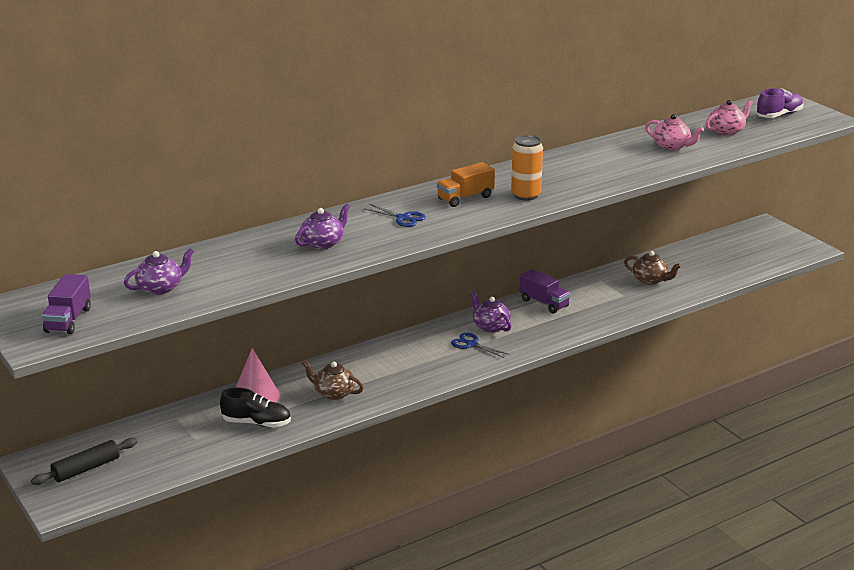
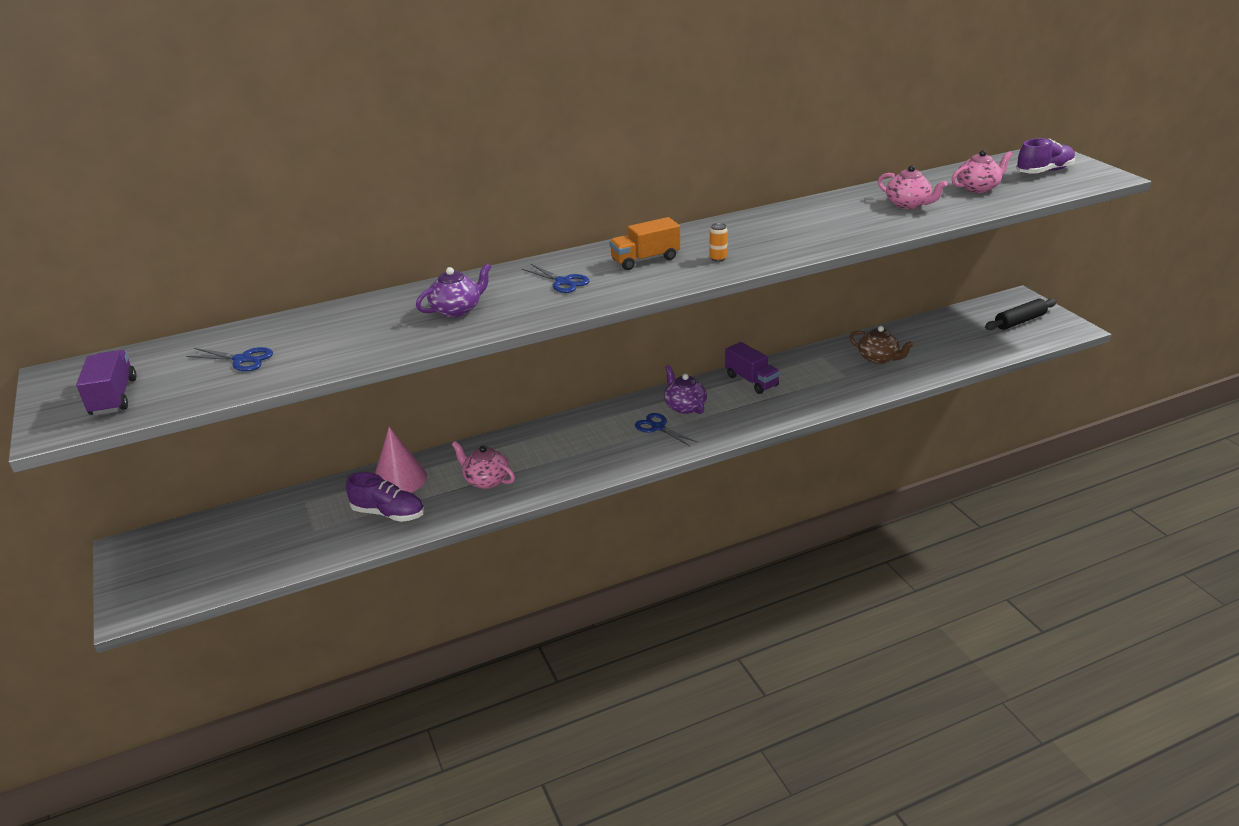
camera: 10 degrees right, 5 degrees up
black rolling pin [31,438,138,485] -> black rolling pin moved to [985,298,1057,330]
purple truck [42,274,91,334] -> purple truck turned 150 degrees clockwise [76,350,136,415]
purple teapot [124,248,194,295] -> blue scissors [186,347,273,371]
black shoe [220,387,291,427] -> purple shoe [346,472,424,522]
brown teapot [302,360,364,400] -> pink teapot [452,441,515,489]
orange can [511,135,543,201] -> orange can [709,223,728,262], size x0.49

